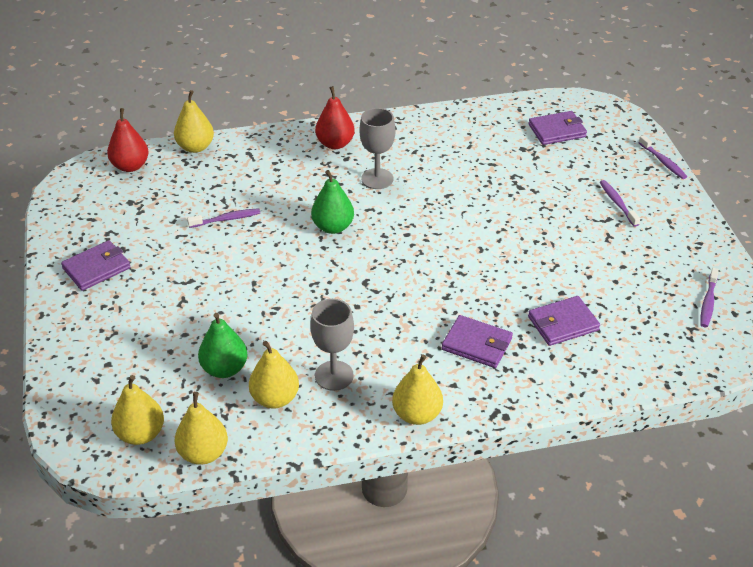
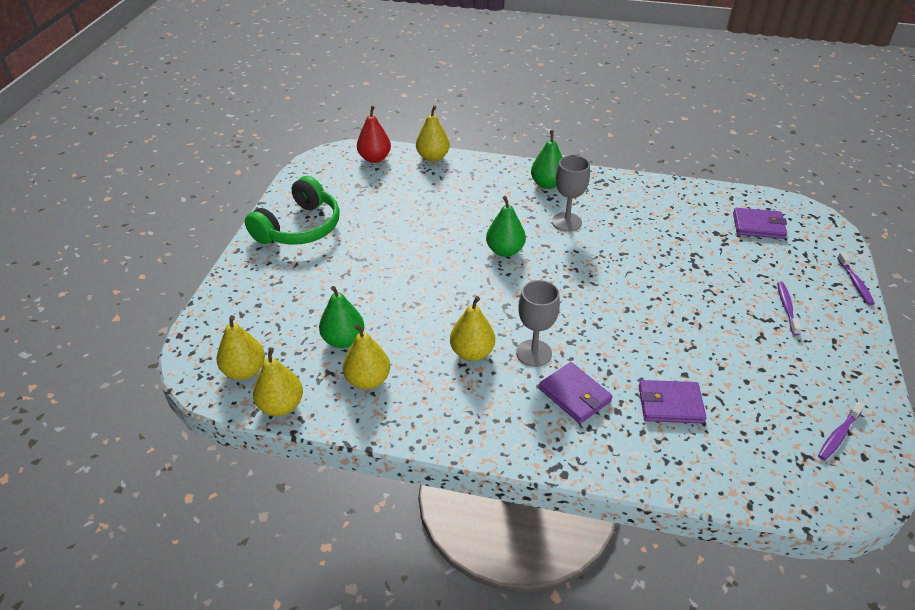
camera: 25 degrees right, 0 degrees up
purple wallet [61,240,130,291] -> green headphones [245,176,340,245]
purple toothbrush [187,208,260,228] -> none
grey goblet [310,299,354,391] -> grey goblet moved to [516,280,560,367]
red pear [315,86,355,149] -> green pear [531,130,563,189]
yellow pear [392,354,443,425] -> yellow pear moved to [450,296,495,361]

